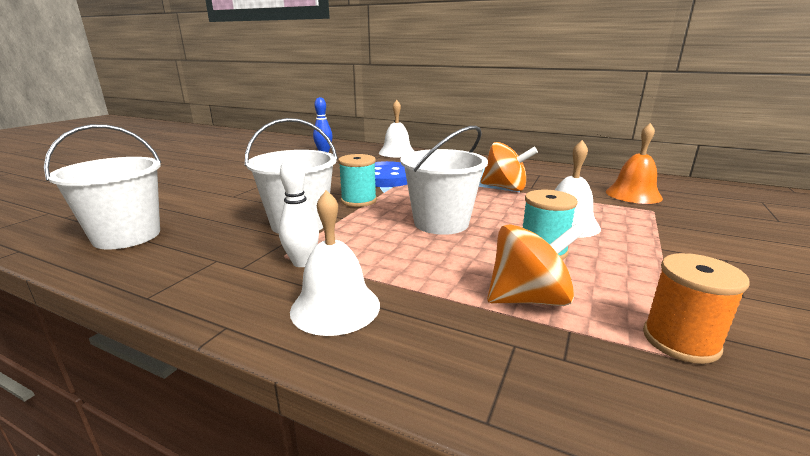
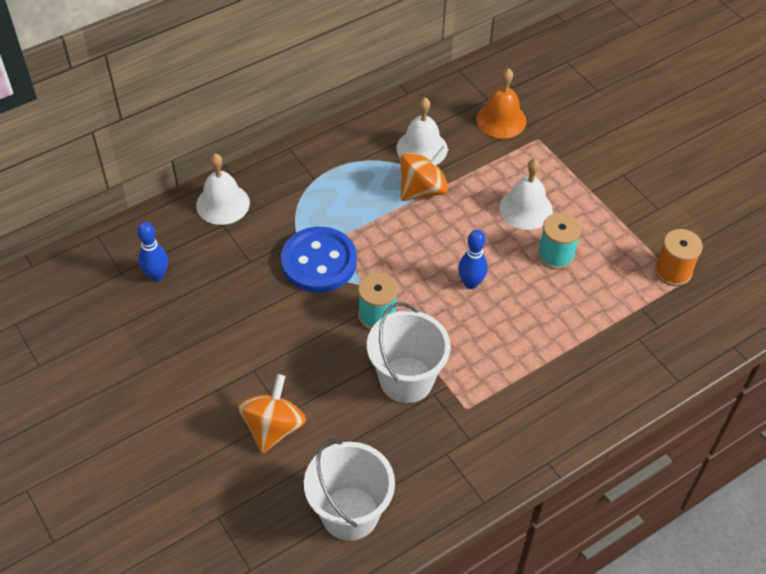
camera: 60 degrees left, 30 degrees up
white bowling pin [279,158,319,267] -> none
white bell [290,190,380,336] -> white bell moved to [396,97,448,164]
white bucket [400,126,488,235] -> blue bowling pin [458,230,488,289]
orange spinning top [487,224,584,306] -> orange spinning top moved to [238,374,306,453]

